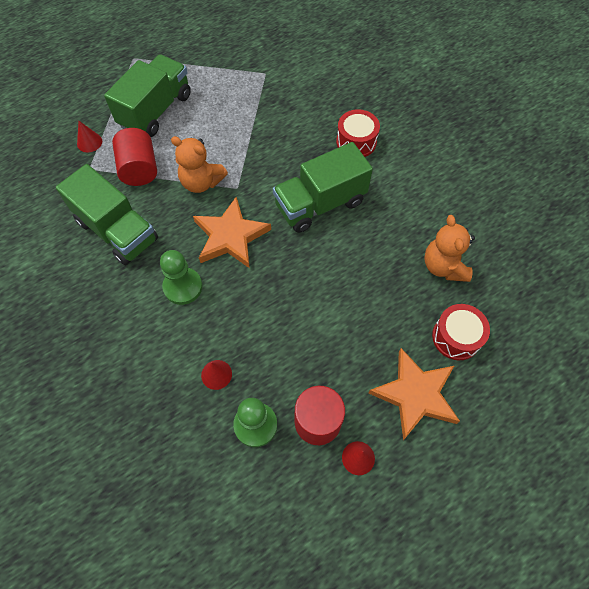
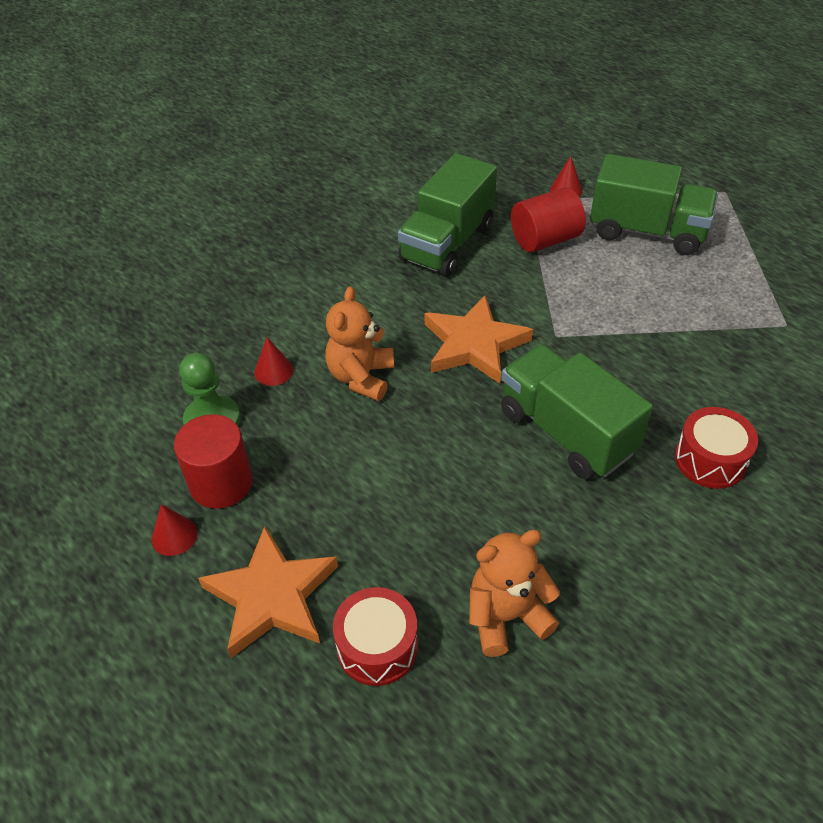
camera: 80 degrees right, 15 degrees down
green pawn [160,250,202,305] -> none
orange teddy bear [171,136,228,193] -> orange teddy bear moved to [325,286,394,401]

